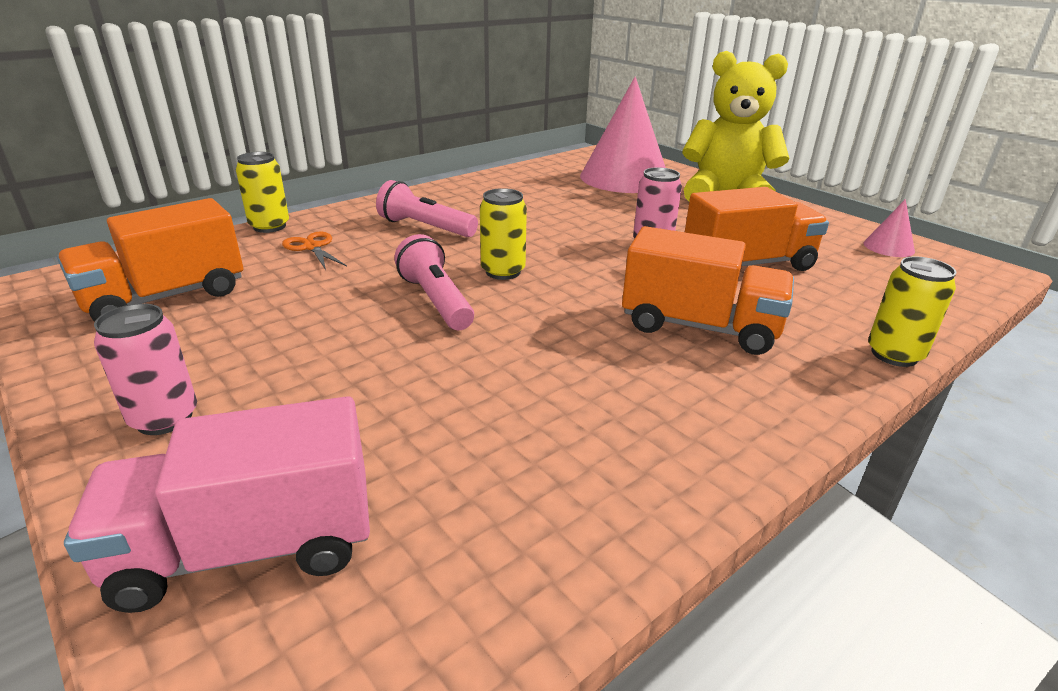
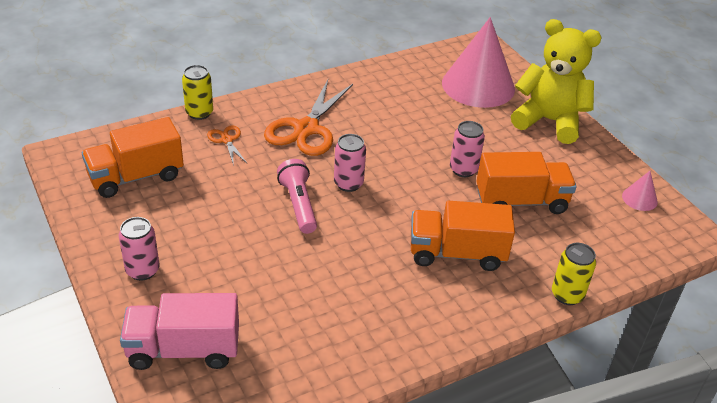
camera: 10 degrees right, 10 degrees up
pink flashlight [376,180,478,237] -> orange scissors [264,80,353,156]
yellow can [480,188,527,280] -> pink can [334,134,366,192]
orange truck [622,226,794,355] -> orange truck turned 150 degrees clockwise [411,201,515,271]

